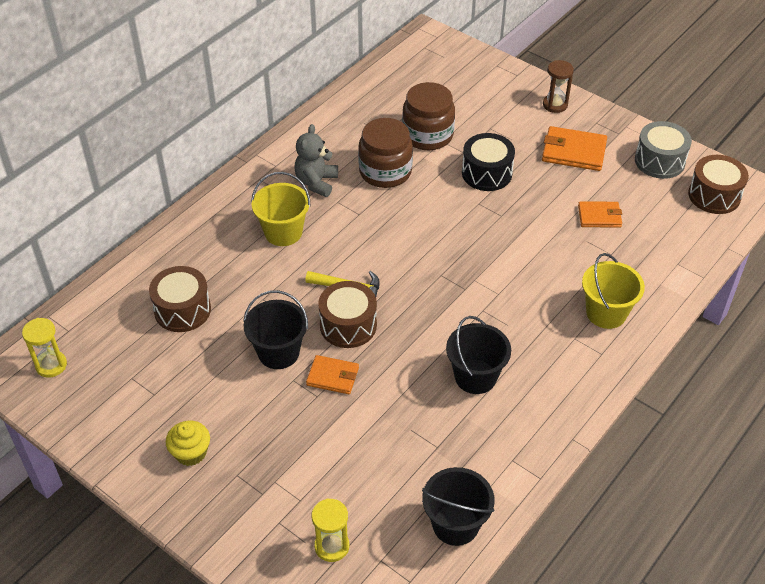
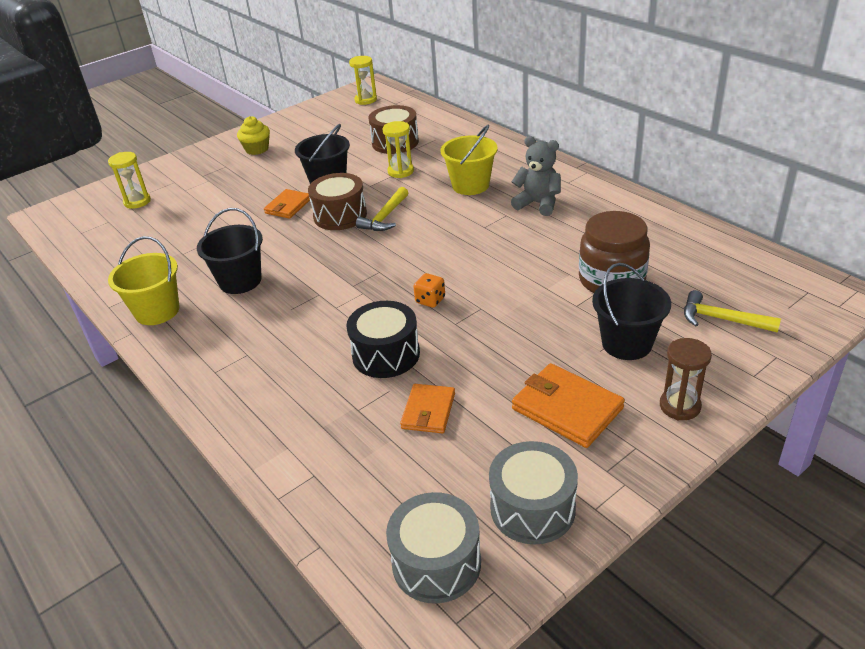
camera: 105 degrees right, 10 degrees down
brown jar [358,118,413,188] -> none
black bucket [422,467,495,546] -> black bucket moved to [592,263,671,360]
black drum [462,133,515,191] -> black drum moved to [346,301,420,378]
orange wallet [542,126,607,171] -> orange wallet turned 75 degrees counterclockwise [512,363,625,448]
yellow bucket [582,253,645,329] -> yellow bucket moved to [108,236,179,325]
brown drum [688,155,749,214] -> grey drum [386,492,481,603]
none -> yellow hourglass [382,121,414,178]
none -> orange dice [413,273,445,308]
none -> yellow hammer [684,290,781,333]

